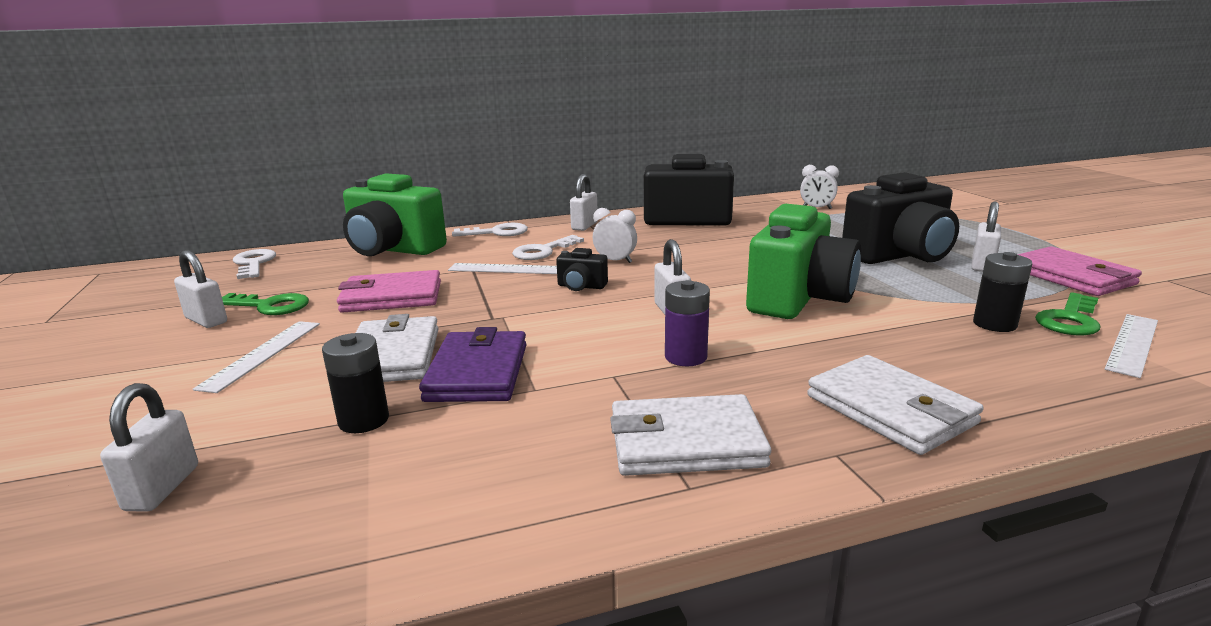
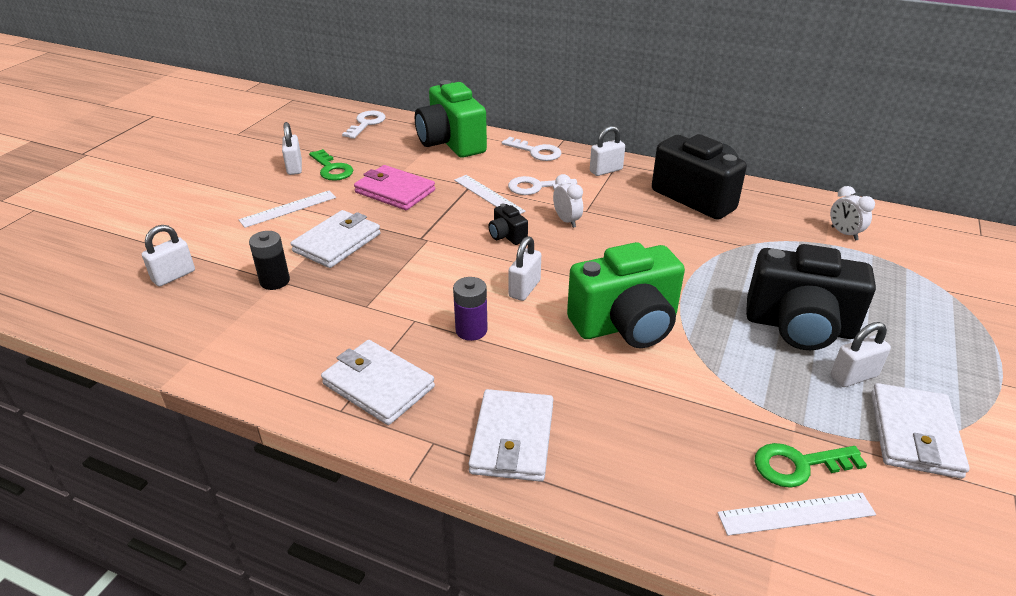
camera: 40 degrees right, 15 degrees up
purple wallet [419,327,527,402] -> none
black battery [973,252,1032,332] -> none
pink wallet [1018,246,1142,296] -> white wallet [871,383,970,479]

